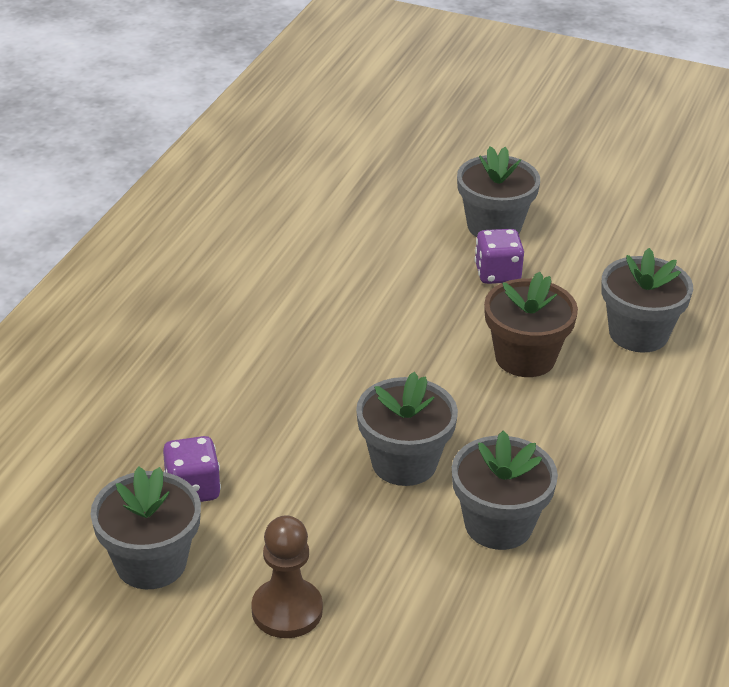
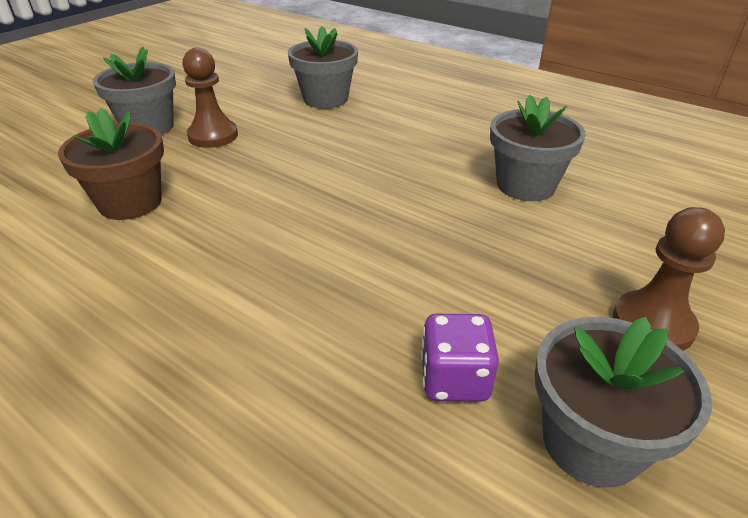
camera: 75 degrees left, 0 degrees up
grey flower pot [356,372,458,486] -> none
purple dice [475,229,524,284] -> brown pawn [183,48,238,148]
brown flower pot [484,272,578,377] -> brown flower pot moved to [58,108,164,220]

